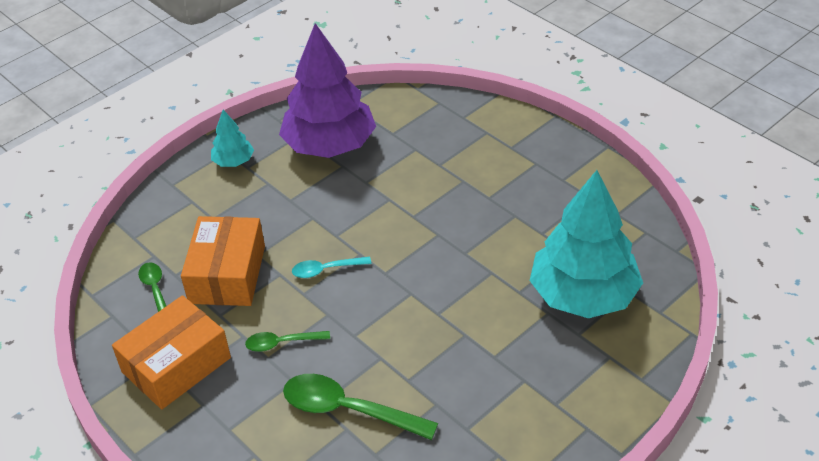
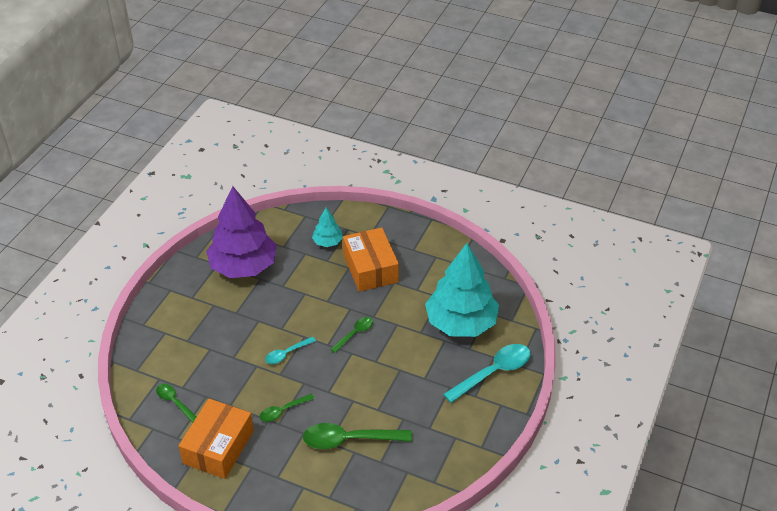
camera: 25 degrees left, 0 degrees up
orange box [181,216,265,306] -> orange box moved to [343,227,399,292]
turquoise tree [211,110,254,167] -> turquoise tree moved to [312,208,343,247]
none -> green spoon [330,317,373,353]
none -> turquoise spoon [443,344,531,403]

